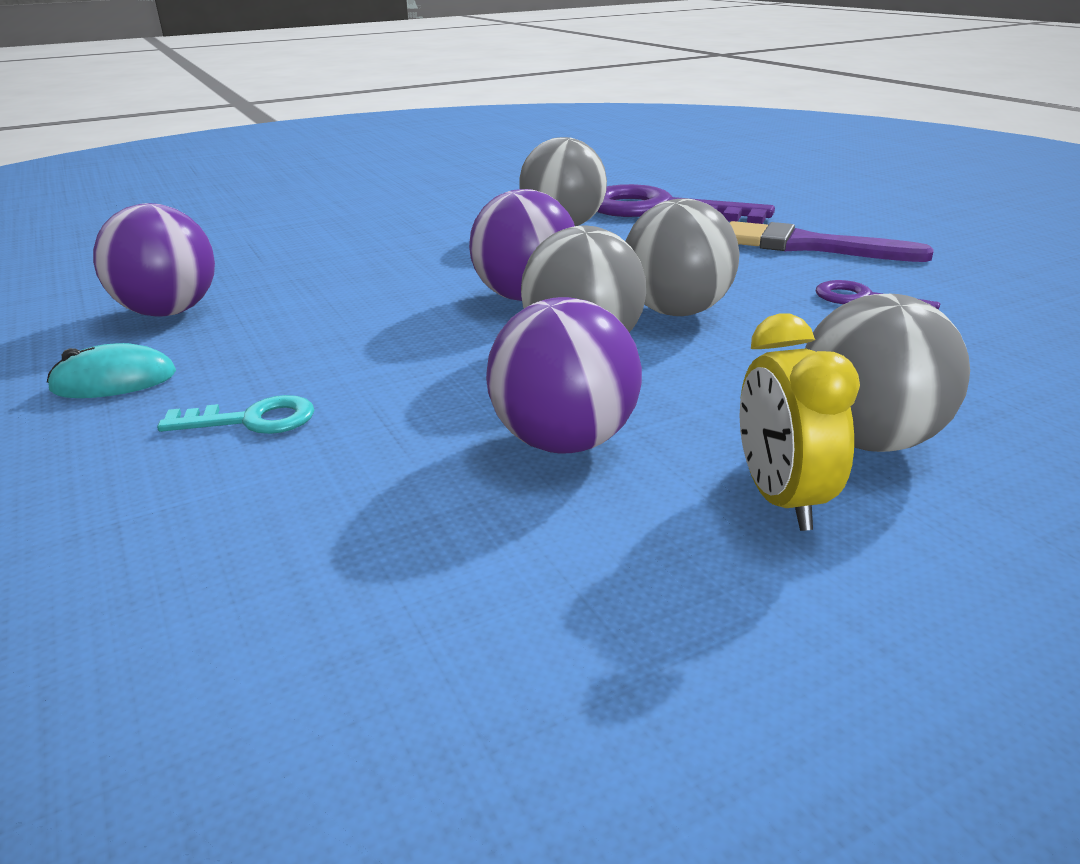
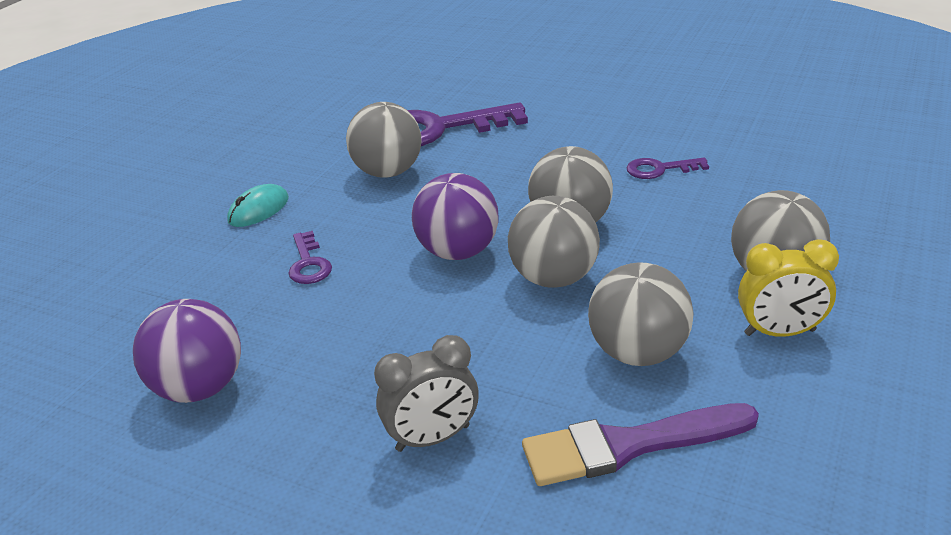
camera: 35 degrees left, 5 degrees up
turquoise mouse [47,343,176,398] -> turquoise mouse moved to [227,184,289,227]
turquoise key [157,395,314,434] -> grey clock [374,335,479,452]
purple ball [486,297,642,454] -> grey ball [588,262,694,366]
purple brush [730,221,934,262] -> purple brush moved to [522,403,759,486]
yellow clock [740,314,860,531] -> yellow clock turned 45 degrees counterclockwise [738,239,839,337]
none -> purple key [288,231,332,284]

